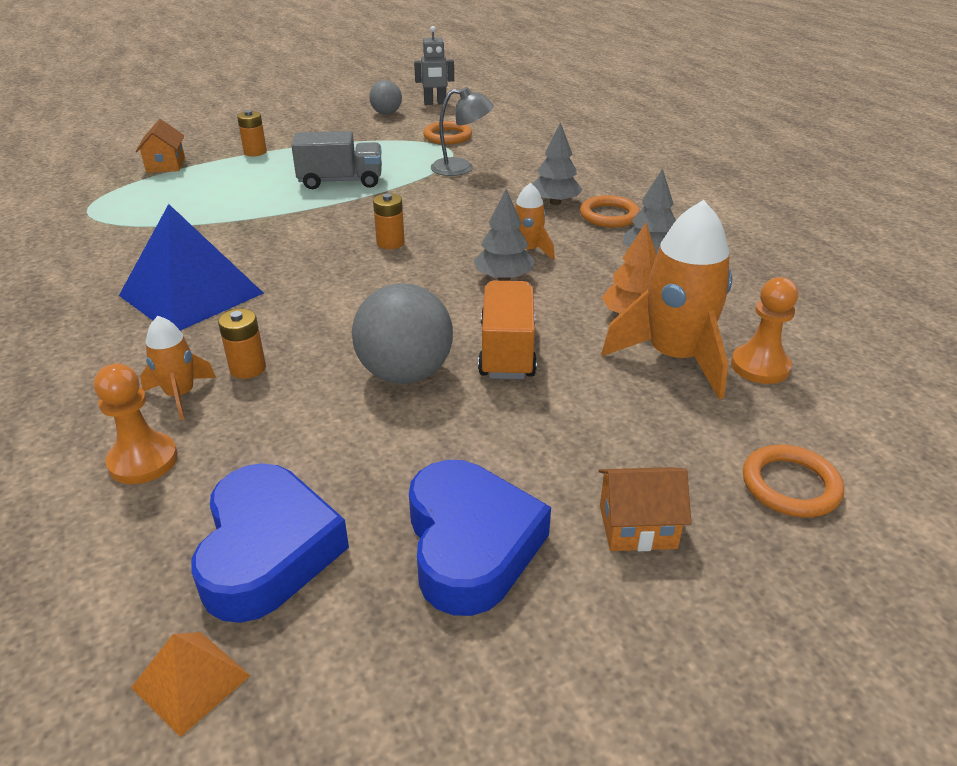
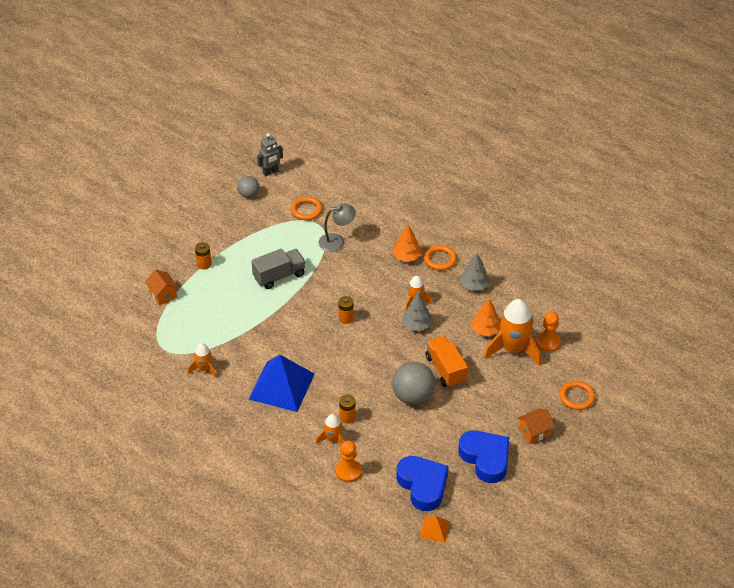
camera: 25 degrees left, 10 degrees up
grey tree [533,122,583,205] -> orange tree [392,225,421,262]
none -> orange rocket [188,343,217,378]

